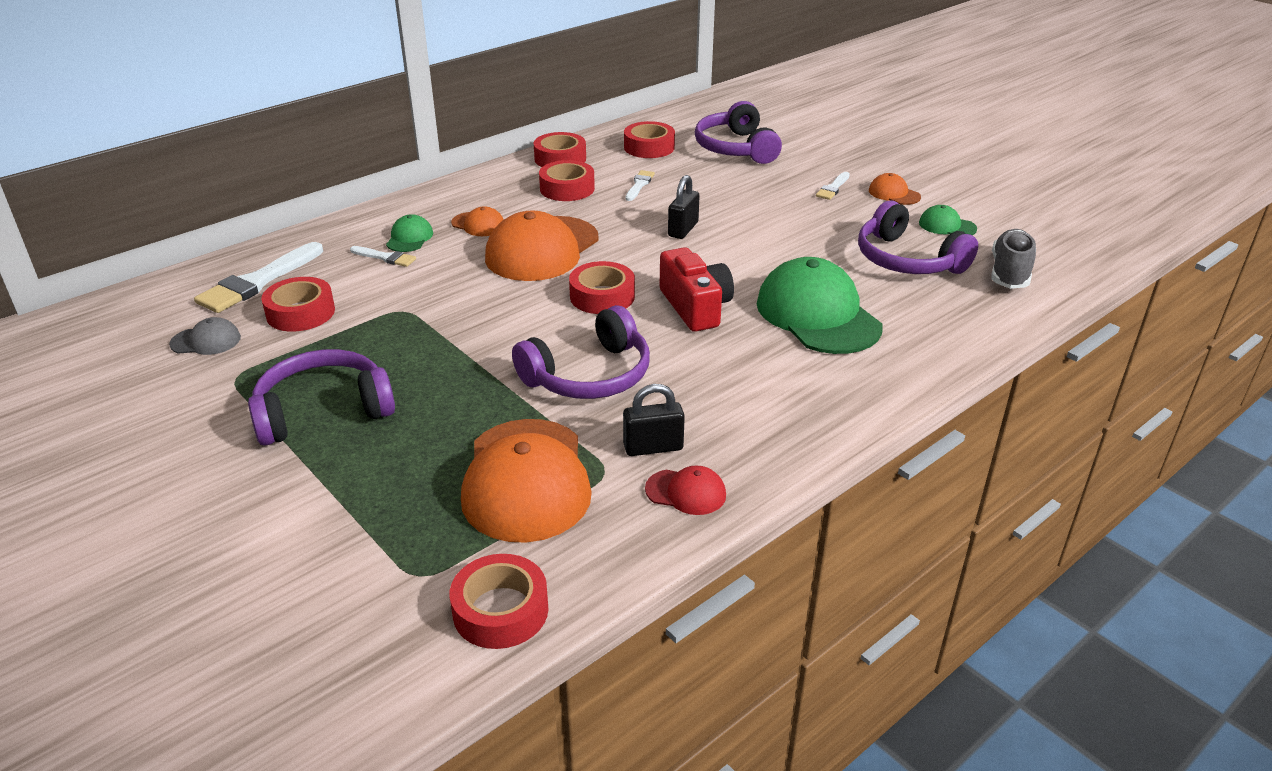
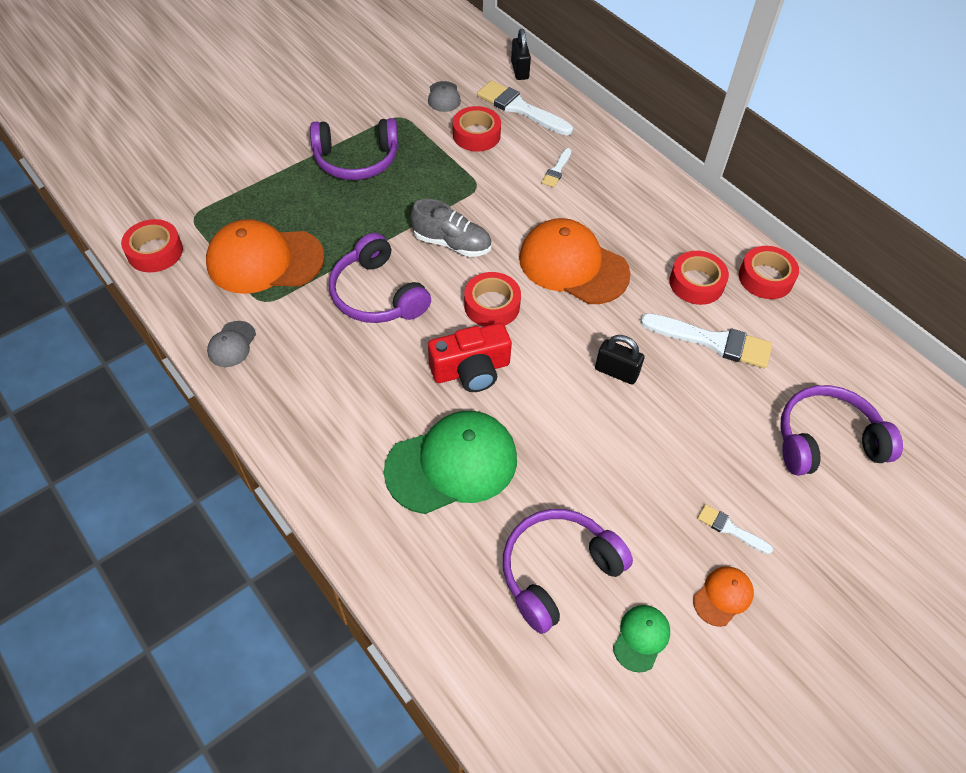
camera: 90 degrees right, 20 degrees up
purple headphones [248,349,395,446] -> purple headphones turned 105 degrees clockwise [310,118,399,180]
green cap [386,214,433,252] -> none
orange cap [451,206,504,236] -> none
black padlock [623,384,685,456] -> black padlock moved to [511,29,531,80]
red tape [624,121,675,158] -> none
white brush [625,170,655,201] -> white brush [640,313,772,369], size x1.94
red cap [645,465,726,515] -> grey cap [207,321,256,367]
grey shoe [991,229,1036,289] -> grey shoe moved to [411,199,492,257]

